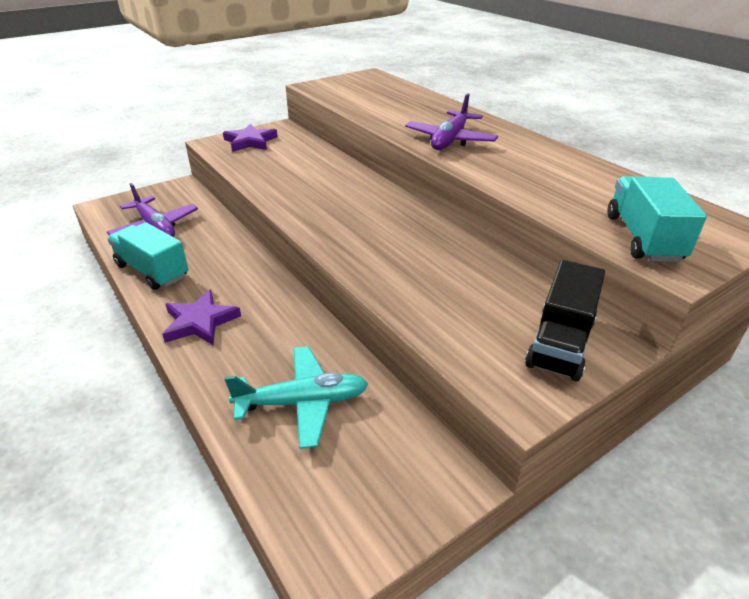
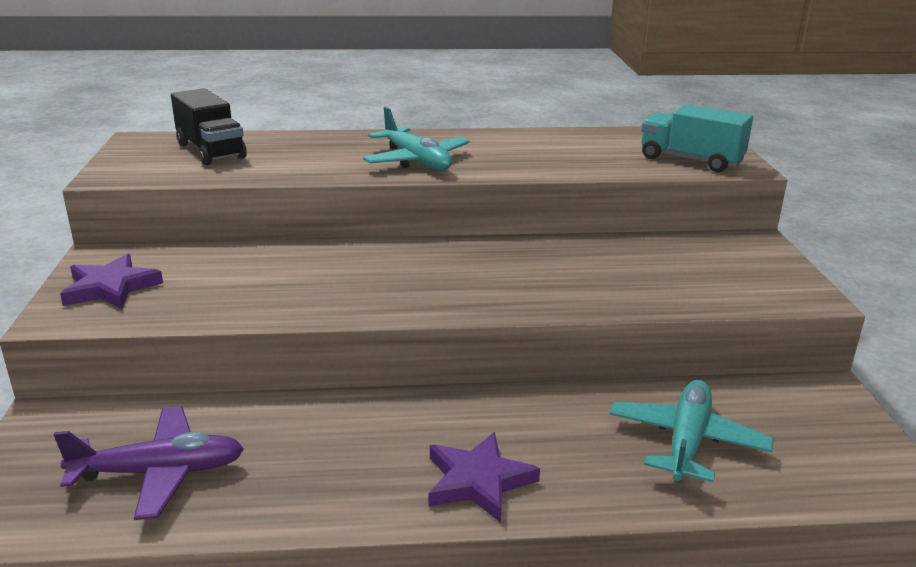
camera: 60 degrees left, 10 degrees down
turquoise truck [107,222,188,290] -> none
purple plane [405,93,498,150] -> turquoise plane [363,107,470,170]
black truck [525,260,605,381] -> black truck moved to [171,88,247,165]

